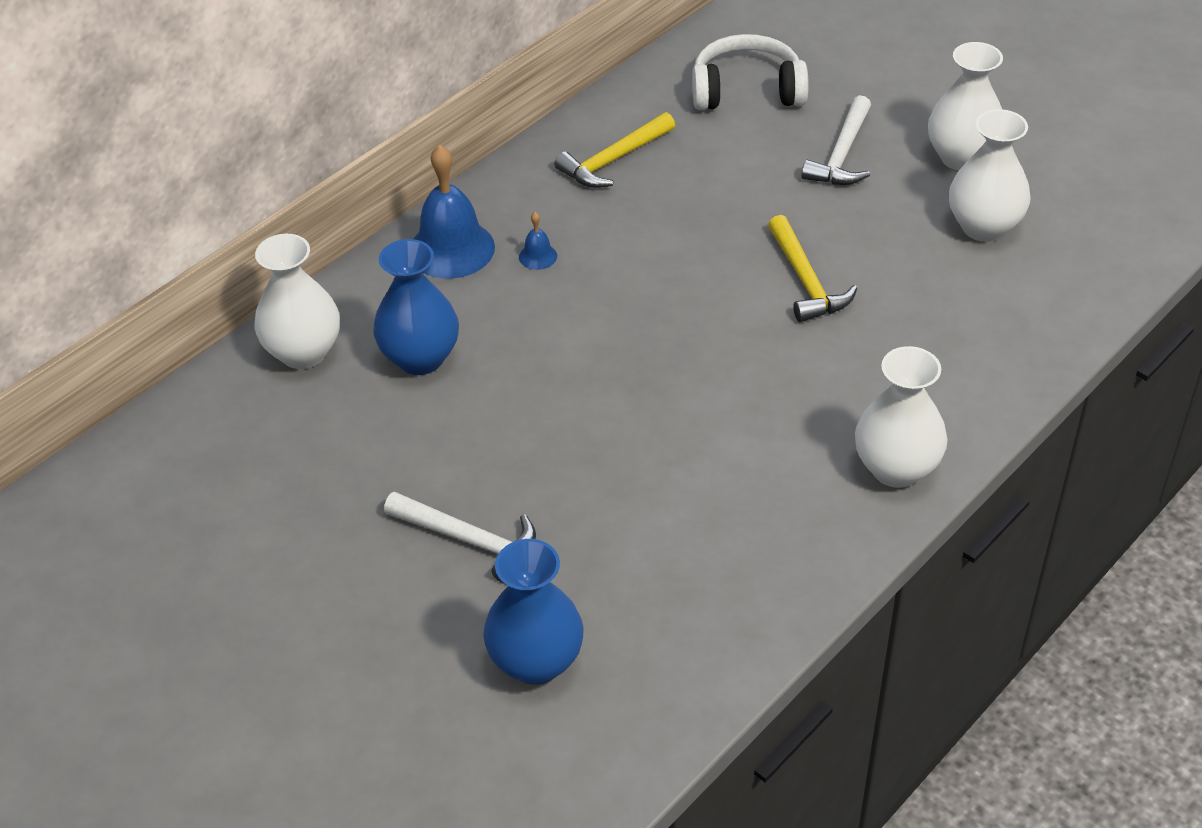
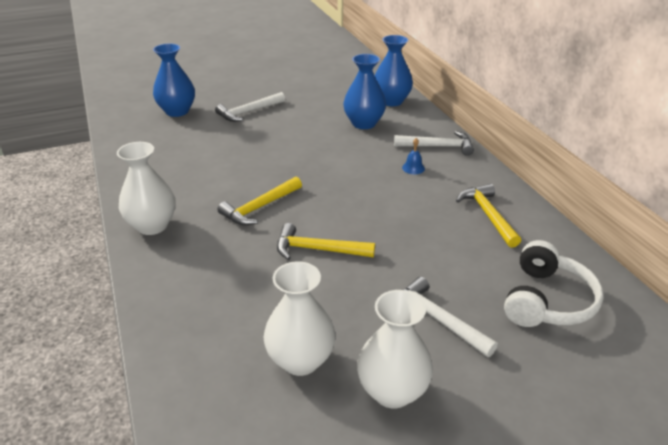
camera: 115 degrees right, 10 degrees down
white vase [255,234,340,369] -> blue vase [375,35,413,106]
blue bell [413,145,495,279] -> white hammer [394,131,474,156]
none -> yellow hammer [218,177,302,225]

